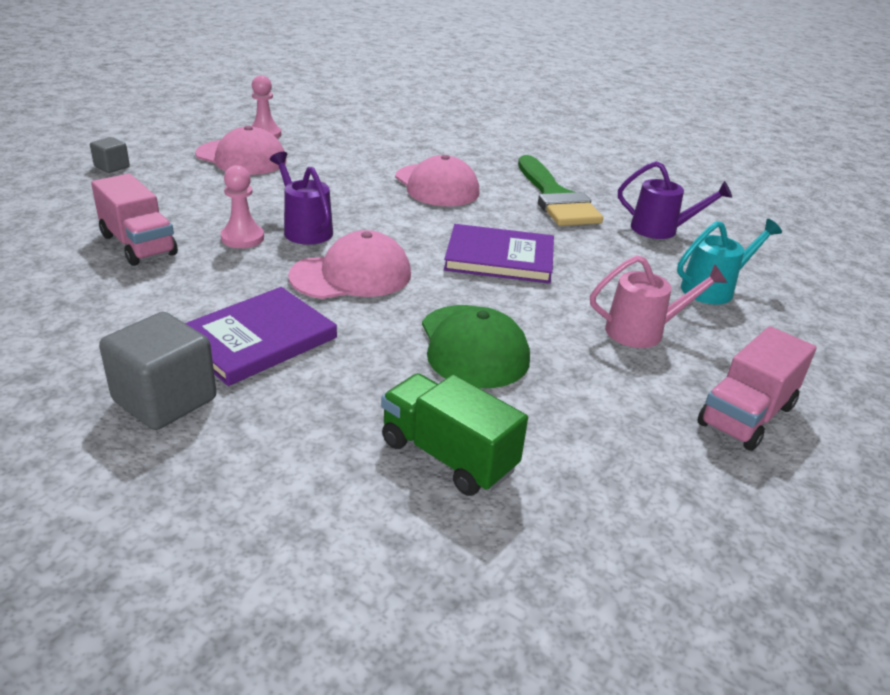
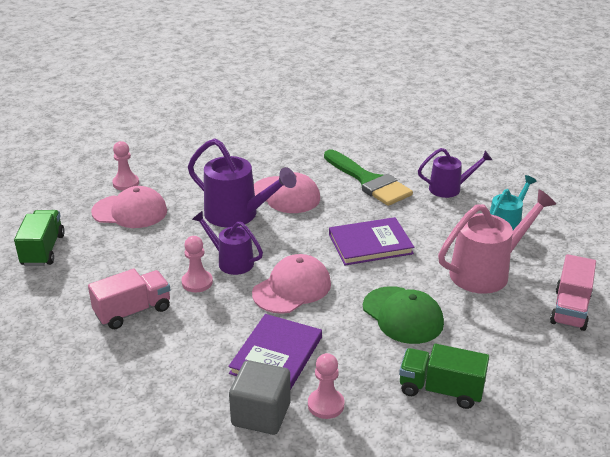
camera: 20 degrees left, 0 degrees up
grey cube [90,137,130,173] -> green truck [14,210,65,266]
pink truck [91,174,178,266] -> pink truck turned 60 degrees counterclockwise [88,269,170,329]
pink watering can [590,255,727,348] -> pink watering can [438,190,556,294], size x1.62
none -> purple watering can [188,138,296,227]
none -> pink pawn [308,353,344,419]

